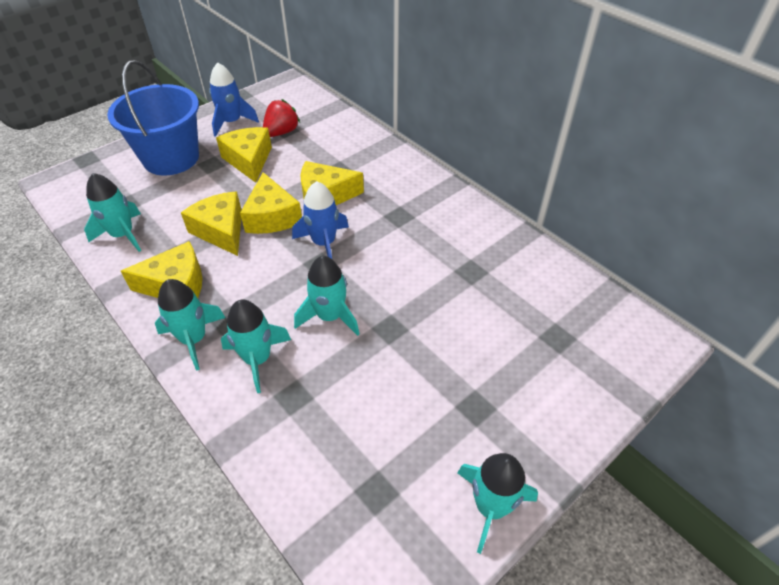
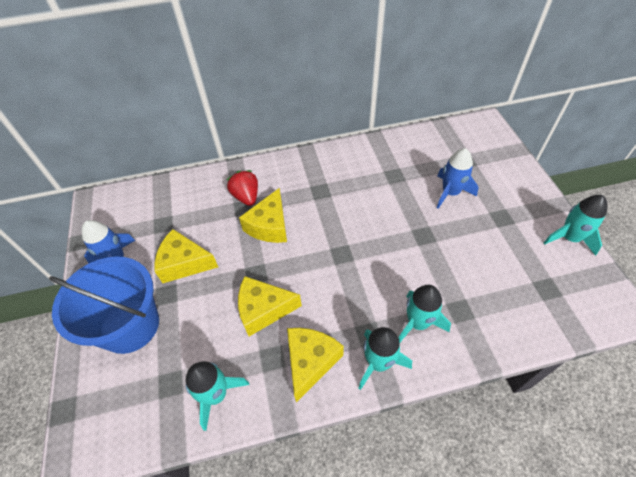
camera: 60 degrees left, 5 degrees up
yellow cheese [240,172,302,234] -> none
red strawberry [263,99,300,137] -> red strawberry moved to [227,170,258,206]
blue rocket [292,181,349,259] -> blue rocket moved to [436,148,478,209]
turquoise rocket [294,256,359,336] -> none

